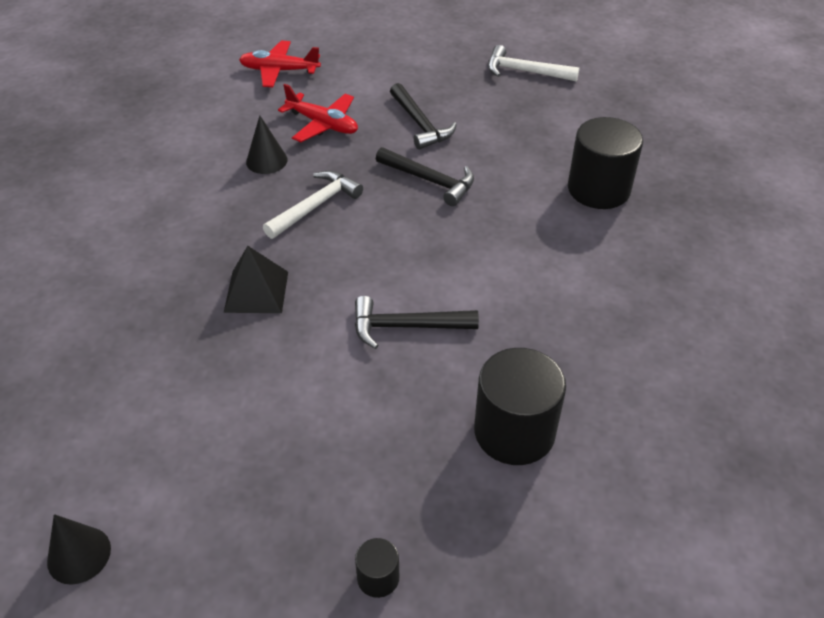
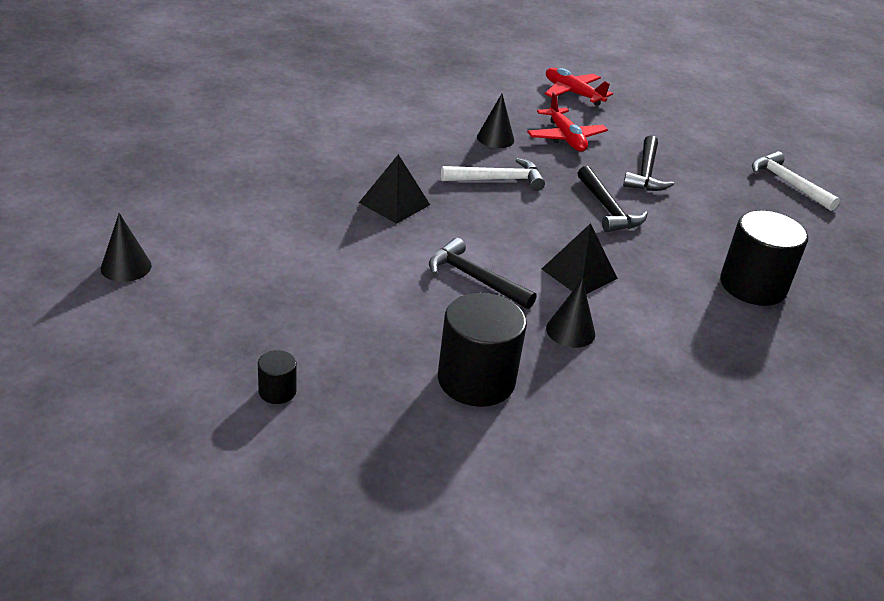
camera: 35 degrees right, 10 degrees down
none -> black pyramid [542,223,618,294]
none -> black cone [546,279,595,348]

